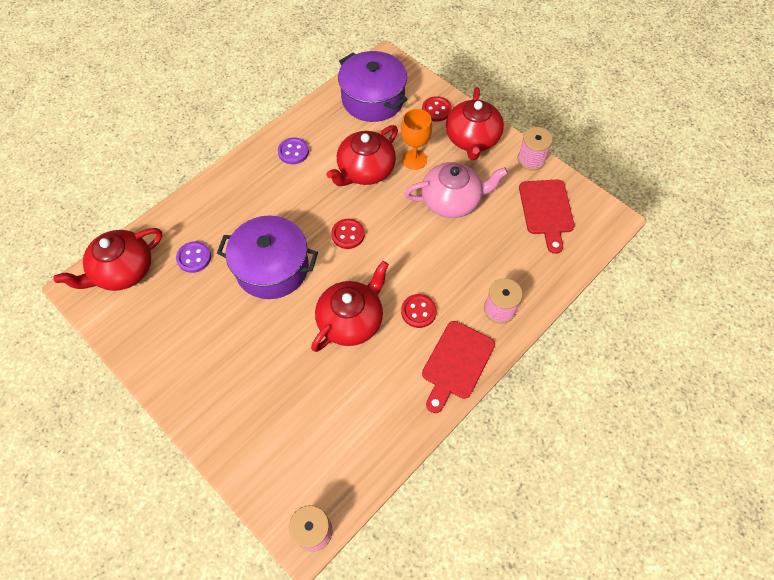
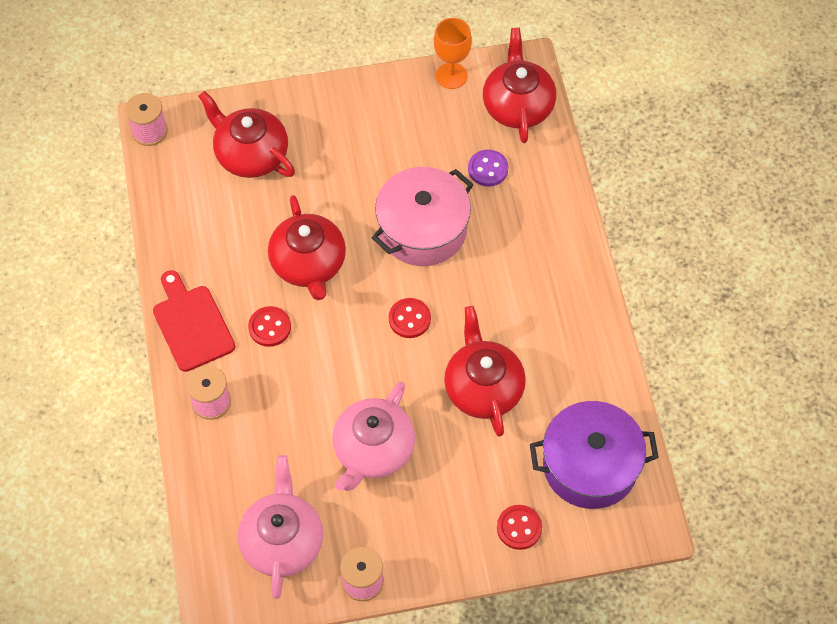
camera: 125 degrees right, 0 degrees up
purple pot [217,215,318,299] -> pink pot [372,167,474,266]
purple button [278,138,309,164] -> none
orange goblet [401,109,432,170] -> orange goblet moved to [434,18,472,89]
red teapot [446,87,504,160] -> red teapot moved to [198,91,295,178]
red cutting board [519,179,575,254] -> pink teapot [238,455,323,599]

